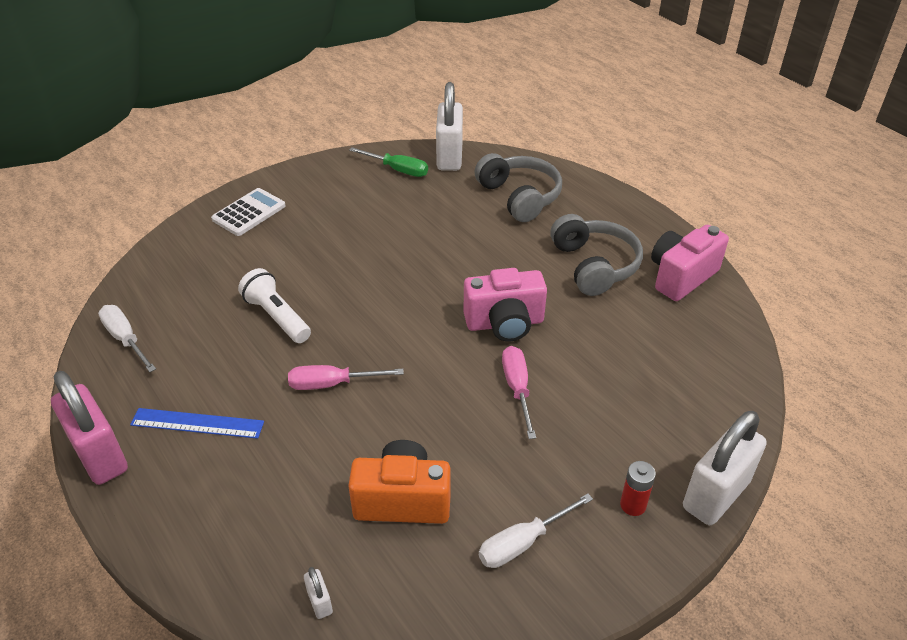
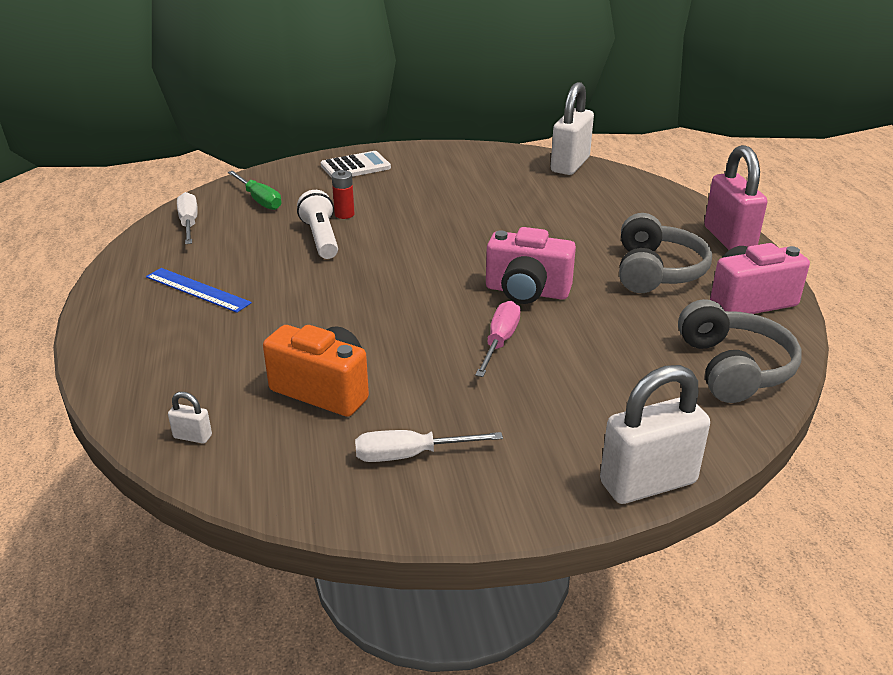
camera: 25 degrees right, 10 degrees down
pink padlock [51,371,128,485] -> pink padlock moved to [704,145,767,250]
pink screwdriver [288,365,404,390] -> none
white padlock [304,567,333,619] -> white padlock turned 75 degrees counterclockwise [168,392,212,444]
green screwdriver [349,147,428,177] -> green screwdriver moved to [228,171,282,210]
grey headphones [474,153,562,222] -> grey headphones moved to [678,299,802,403]
red battery [620,461,656,516] -> red battery moved to [332,170,355,219]

